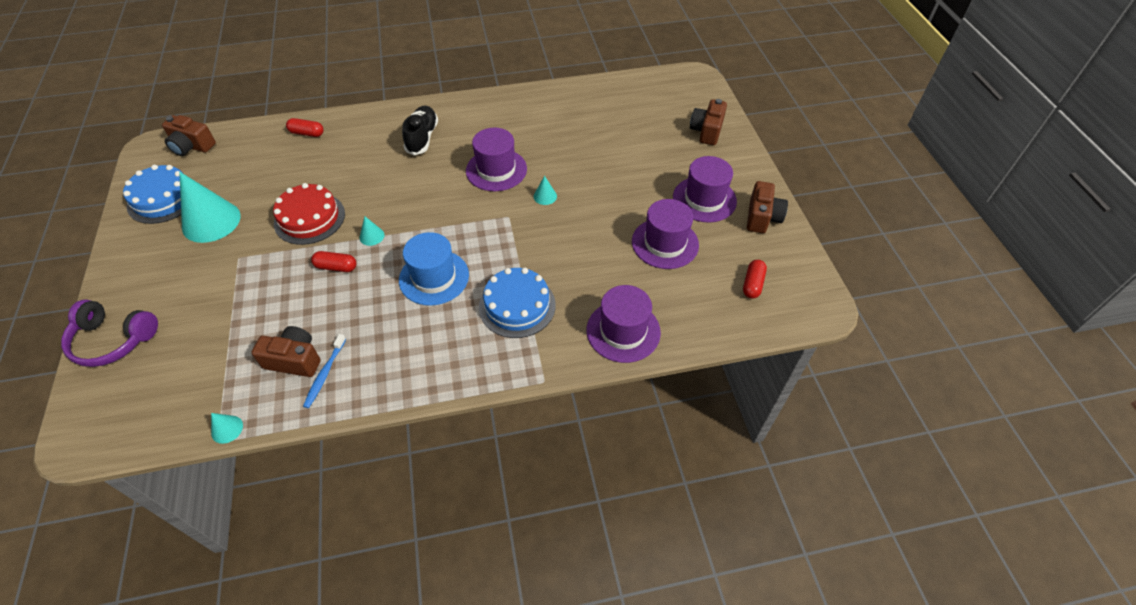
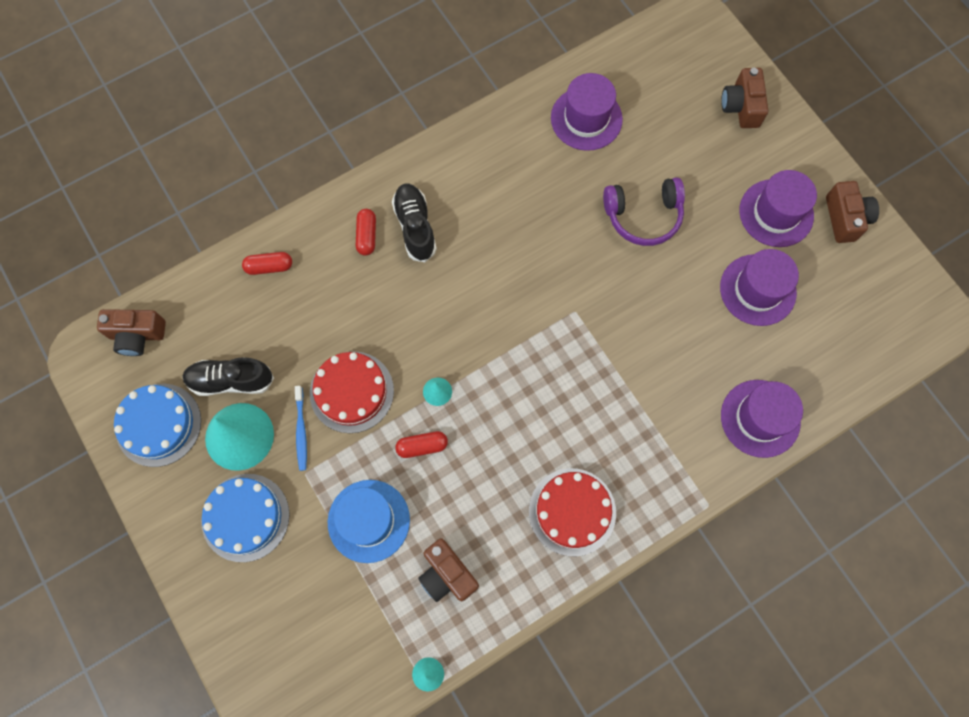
camera: 20 degrees left, 20 degrees up
purple headphones [61,300,158,367] -> purple headphones moved to [603,177,685,246]
brown camera [251,326,321,377] -> brown camera turned 120 degrees counterclockwise [418,538,479,602]
blue toothbrush [303,334,346,408] -> blue toothbrush moved to [295,386,307,471]
blue hat [399,232,469,306] -> blue hat moved to [328,480,410,563]
purple hat [466,128,527,191] -> purple hat moved to [551,73,623,151]
blue cake [479,268,556,338] -> blue cake moved to [201,474,290,562]
turquoise cone [534,176,557,205] -> none
red capsule [743,260,767,299] -> red capsule moved to [356,209,376,256]
none -> black shoe [182,357,274,396]
none -> red cake [529,468,616,556]

